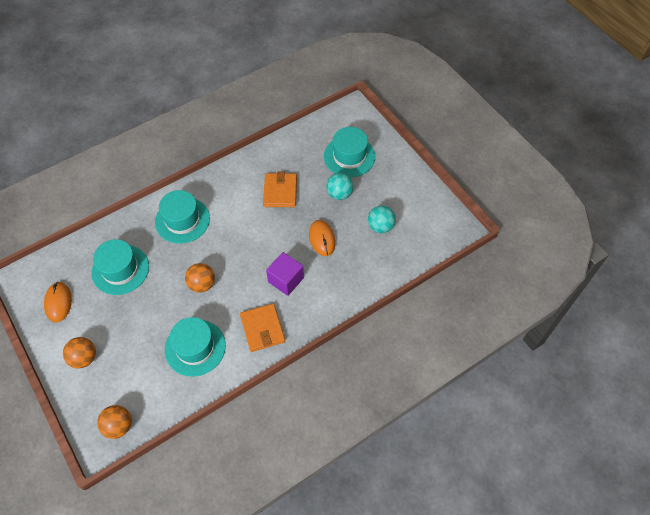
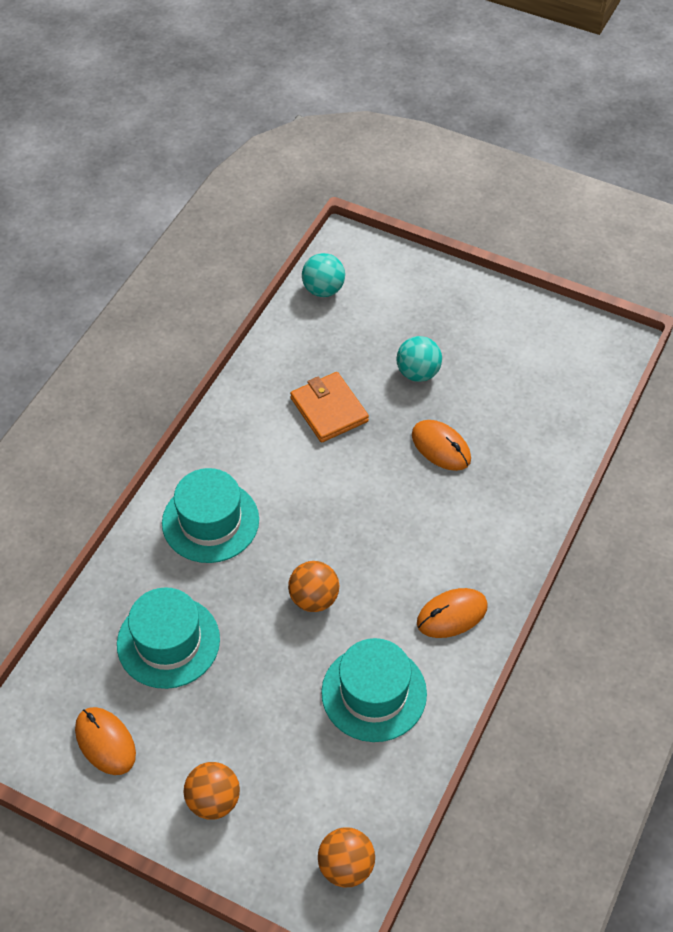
camera: 30 degrees left, 5 degrees down
orange wallet [240,303,285,352] -> orange mouse [417,588,488,638]
purple cube [266,252,304,296] -> none
turquoise hat [324,127,375,177] -> none
turquoise ball [368,205,396,233] -> turquoise ball moved to [302,253,345,297]

